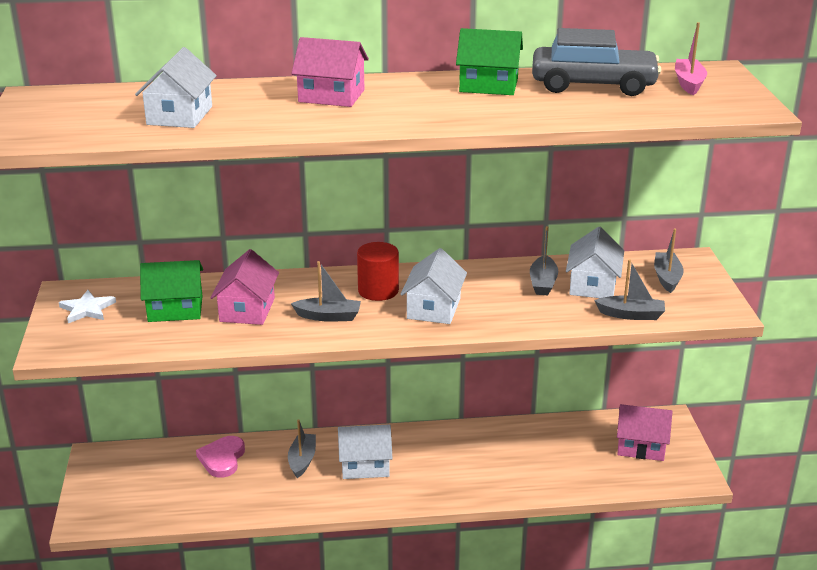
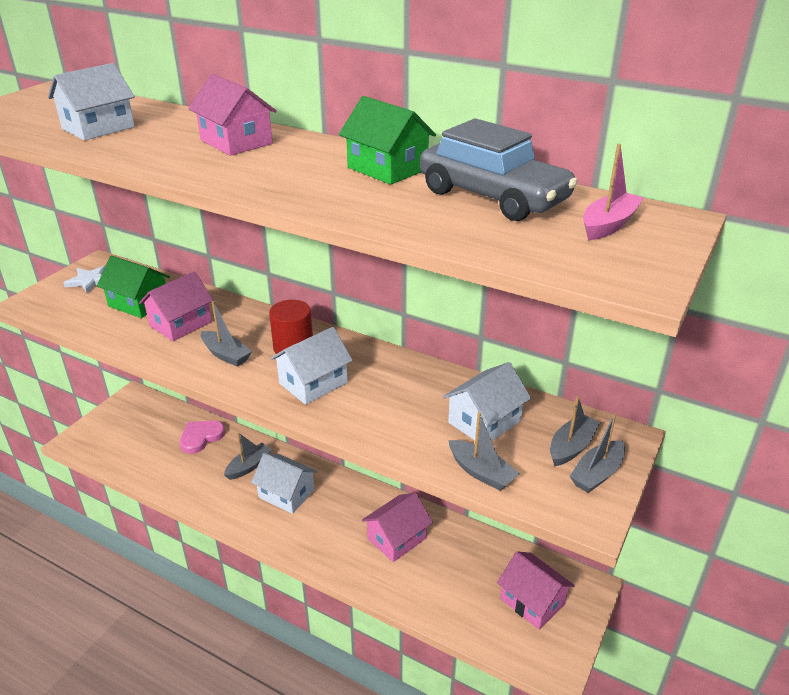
camera: 35 degrees right, 5 degrees up
grey boat [530,226,558,295] -> grey boat moved to [569,413,625,493]
none -> pink house [362,493,433,562]

